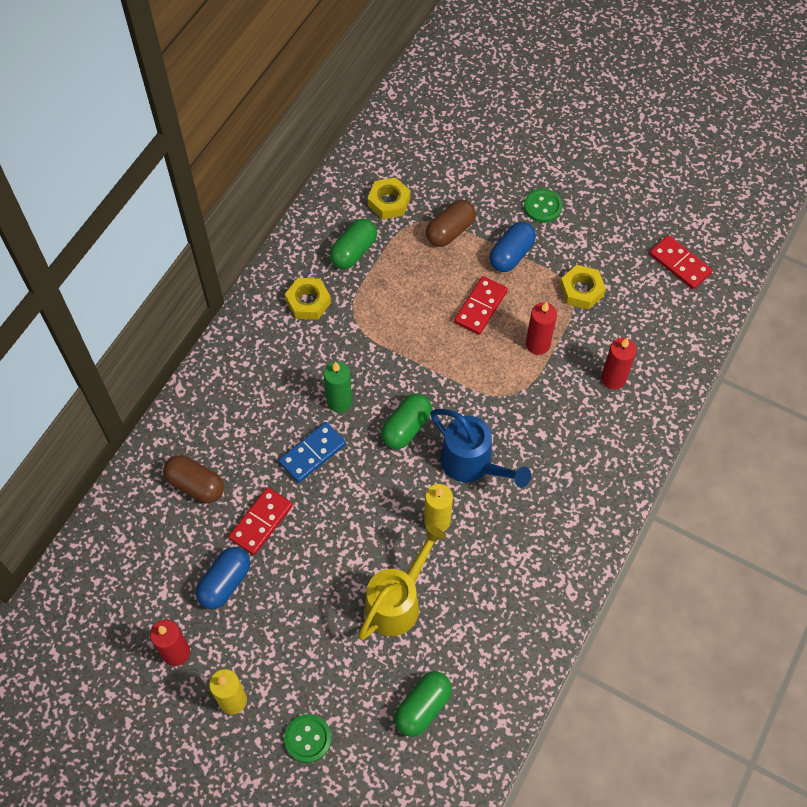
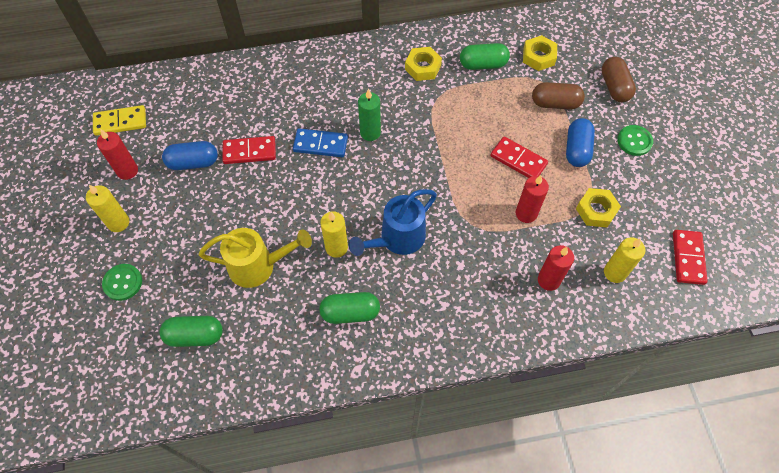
camera: 50 degrees right, 0 degrees up
brown capsule [163,455,224,503] -> brown capsule moved to [601,57,636,102]
green capsule [381,393,432,449] -> green capsule moved to [319,292,380,324]
blue watering can [430,409,531,488] -> blue watering can turned 45 degrees clockwise [349,189,437,256]
red domino [454,276,508,335] -> red domino turned 45 degrees clockwise [490,137,548,178]
blue capsule [489,222,536,272] -> blue capsule turned 75 degrees counterclockwise [566,118,595,167]
none -> yellow domino [93,105,146,136]
none -> yellow candle [604,237,646,283]

